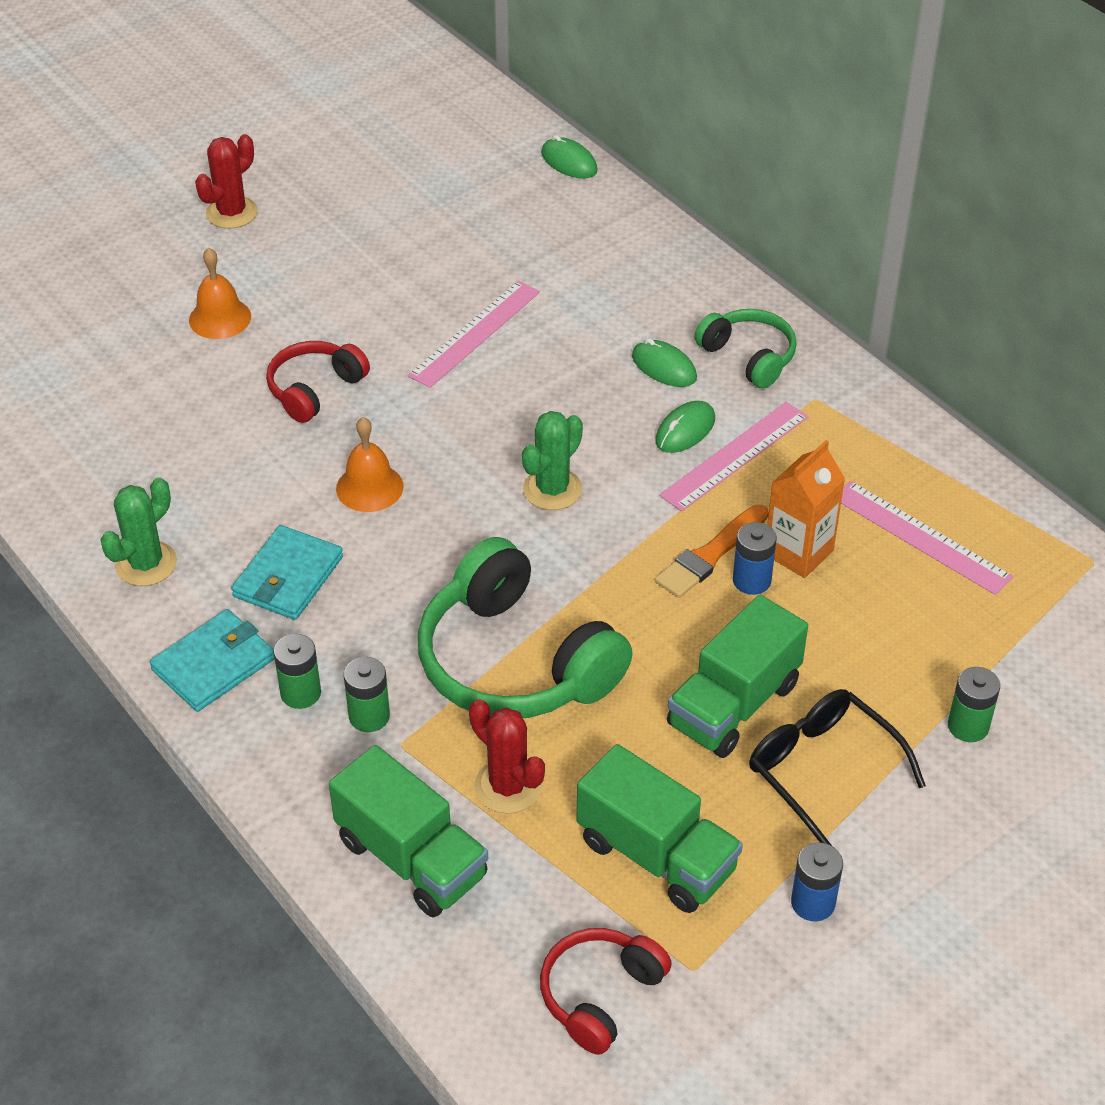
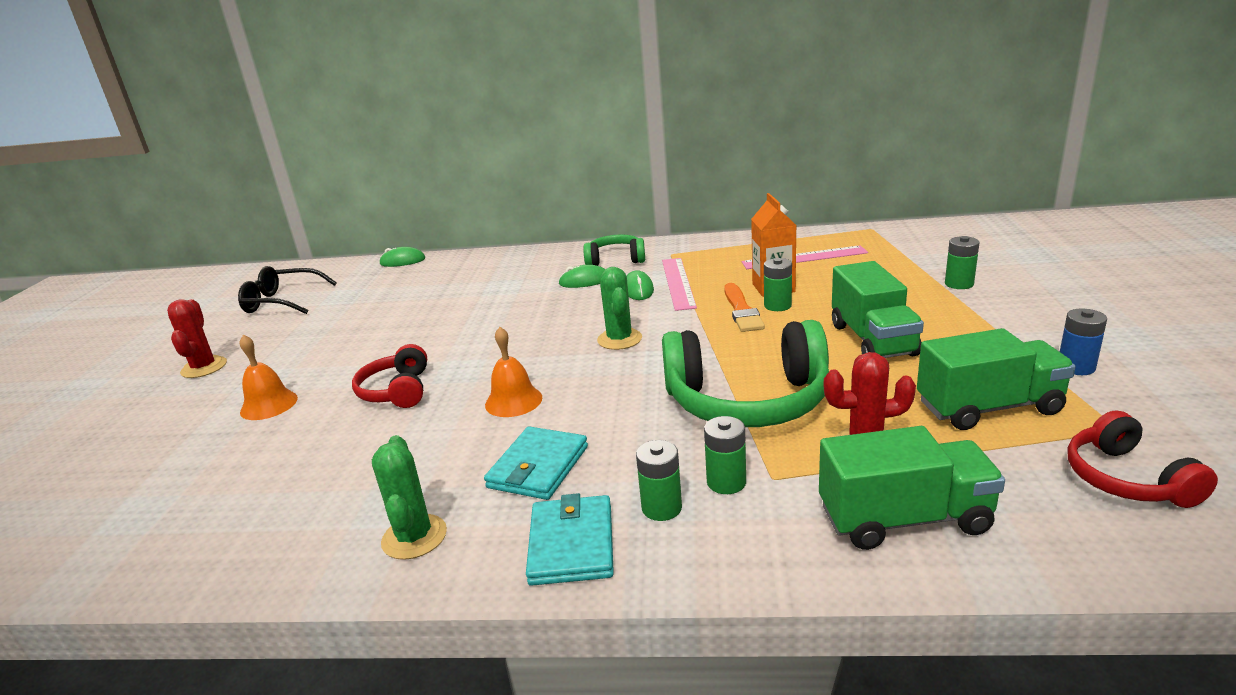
camera: 45 degrees left, 20 degrees down
turquoise wallet [231,525,343,620] -> turquoise wallet turned 45 degrees clockwise [484,426,588,500]
pink ruler [408,281,540,388] -> none
blue battery [733,522,777,595] -> green battery [764,258,792,311]
black glasses [749,689,926,846] -> black glasses moved to [238,266,337,314]

